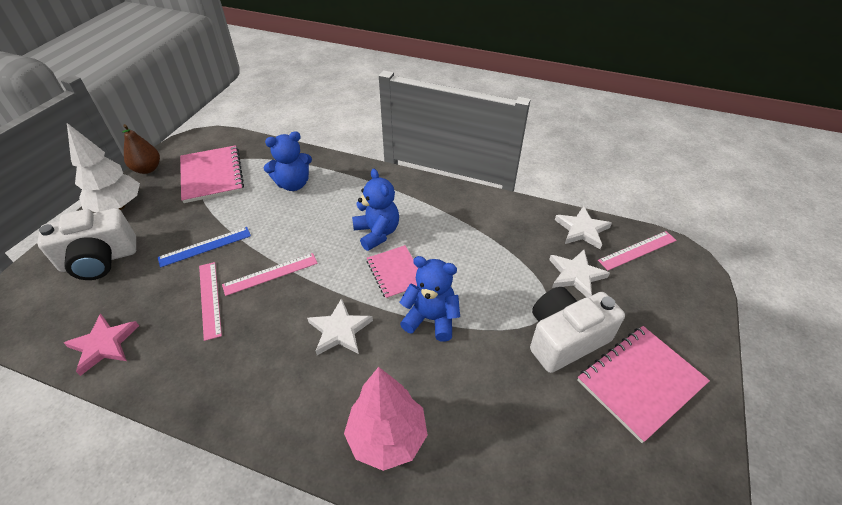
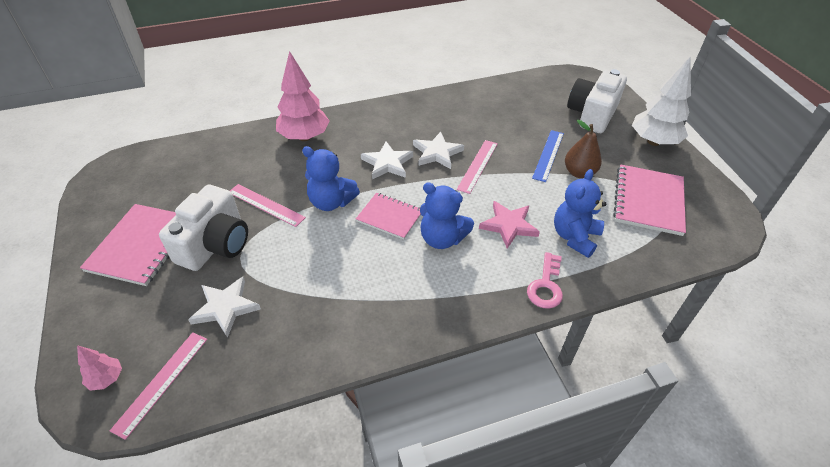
camera: 140 degrees right, 0 degrees up
pink star [64,314,139,376] -> pink star moved to [479,201,540,248]
brown pear [123,124,160,174] -> brown pear moved to [565,120,602,178]
pink notebook [180,145,244,203] -> pink notebook turned 75 degrees clockwise [613,164,686,236]
pink ruler [199,262,222,341] -> pink ruler moved to [230,184,306,227]
blue teddy bear [399,256,460,342] -> blue teddy bear turned 45 degrees clockwise [302,146,360,211]
white star [555,206,612,249] -> white star moved to [413,132,464,169]
none -> pink tree [77,345,122,391]
none -> pink key [527,252,563,309]

